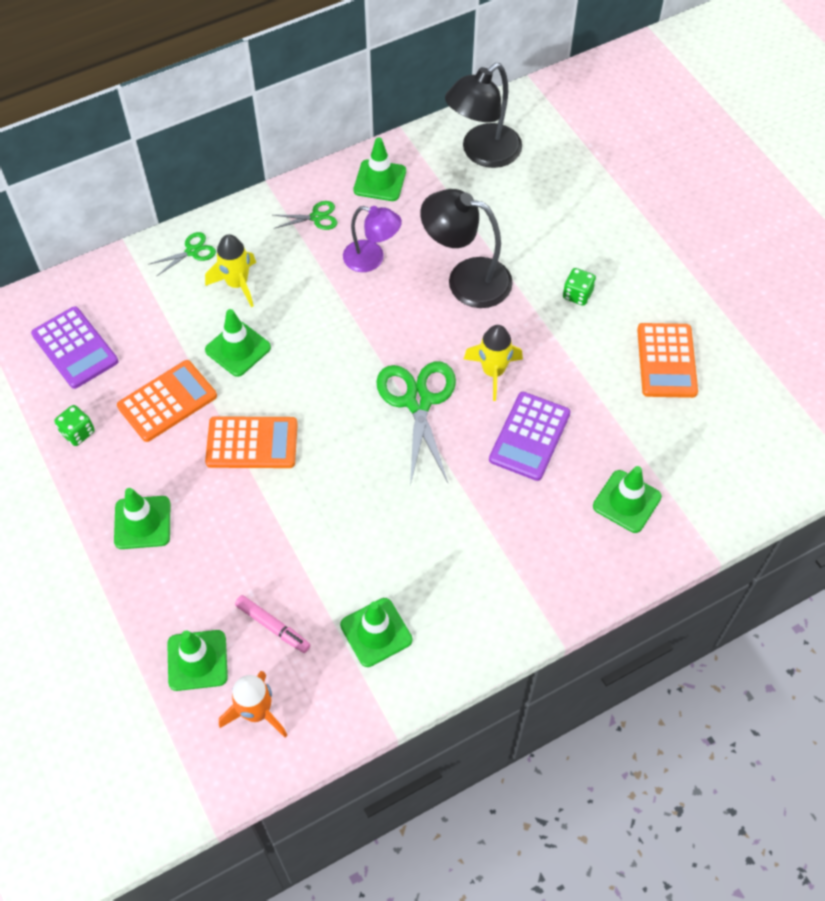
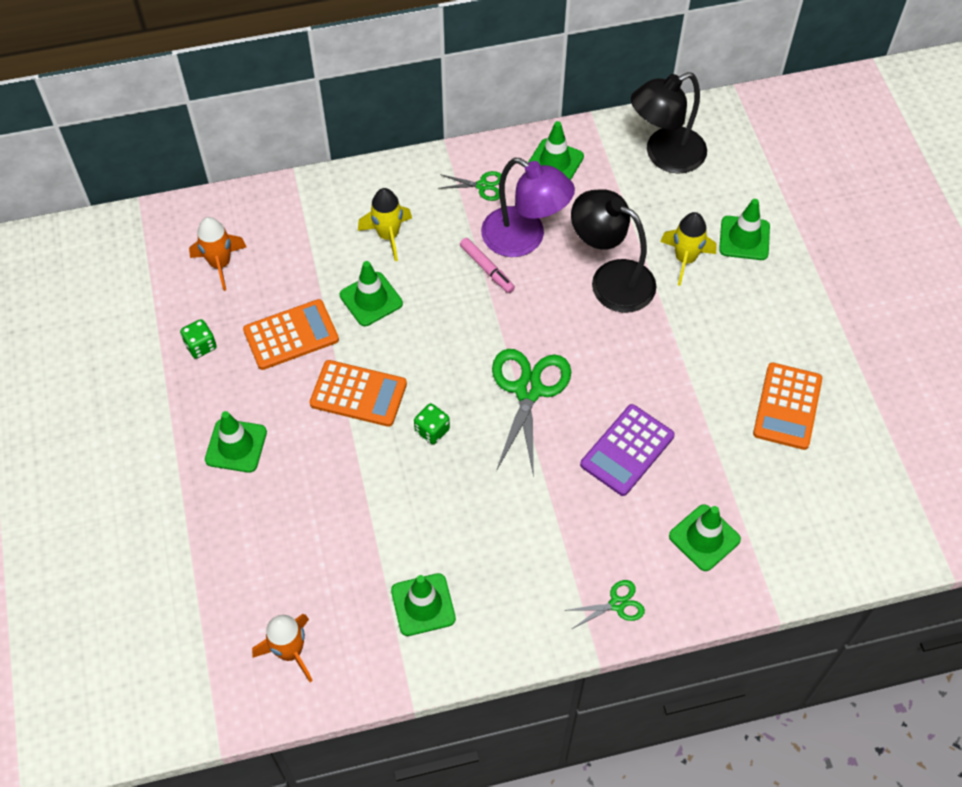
camera: 15 degrees right, 0 degrees up
purple calculator [31,306,118,389] -> orange rocket [189,217,246,291]
green scissors [148,232,216,277] -> green scissors moved to [568,580,645,629]
green traffic cone [167,630,228,691] -> green traffic cone moved to [719,199,770,260]
pink marker [235,595,310,653] -> pink marker moved to [460,238,515,293]
purple lamp [343,206,402,272] -> purple lamp [481,158,575,257], size x1.53
yellow rocket [464,325,523,401] -> yellow rocket moved to [660,212,717,286]
green dice [563,268,596,306] -> green dice moved to [414,403,450,444]

